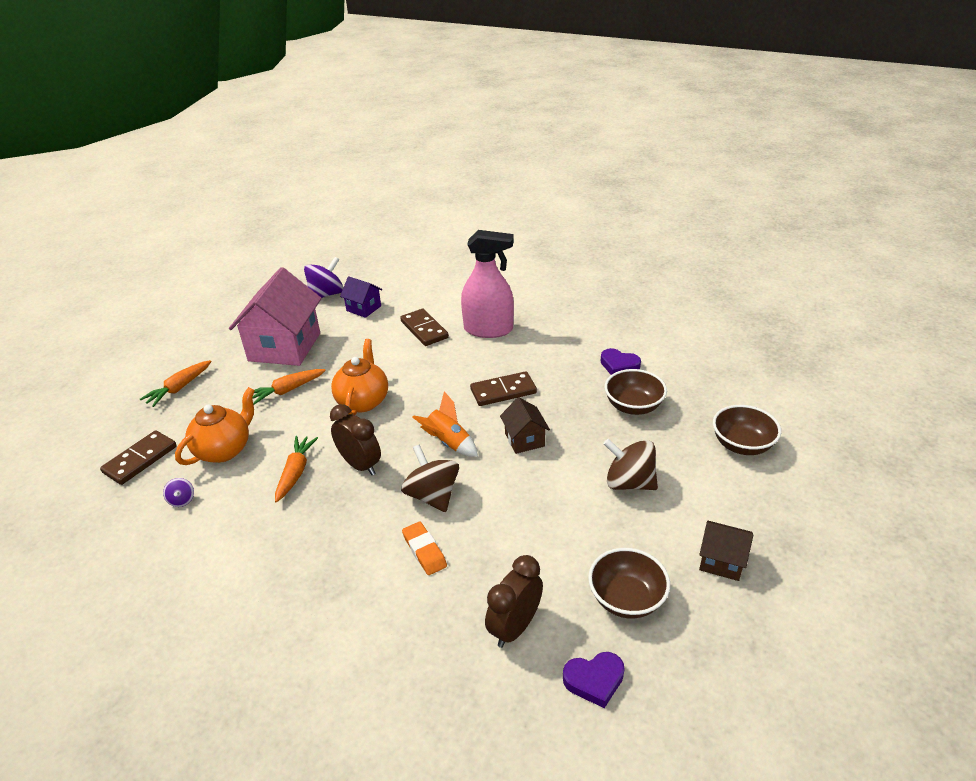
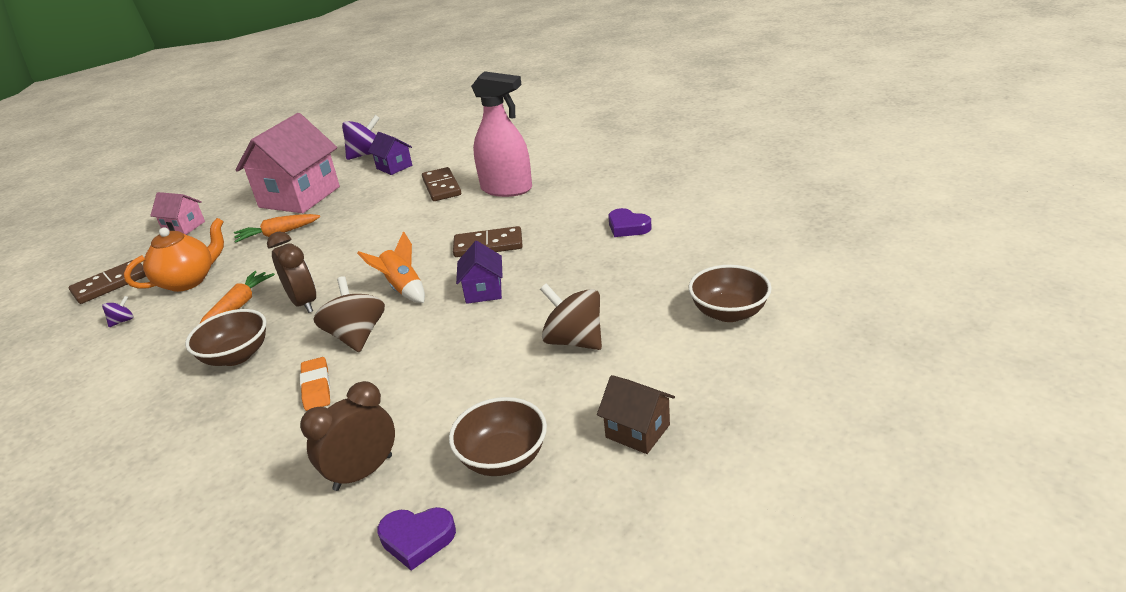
camera: 15 degrees right, 5 degrees down
orange carrot [140,360,211,407] -> pink house [150,192,205,235]
purple spinning top [163,478,194,507] -> purple spinning top turned 135 degrees counterclockwise [102,296,134,327]
orange teapot [331,339,388,415] -> none
brown house [500,397,550,454] -> purple house [456,241,503,304]
brown bowl [605,369,667,415] -> brown bowl moved to [185,309,267,366]

